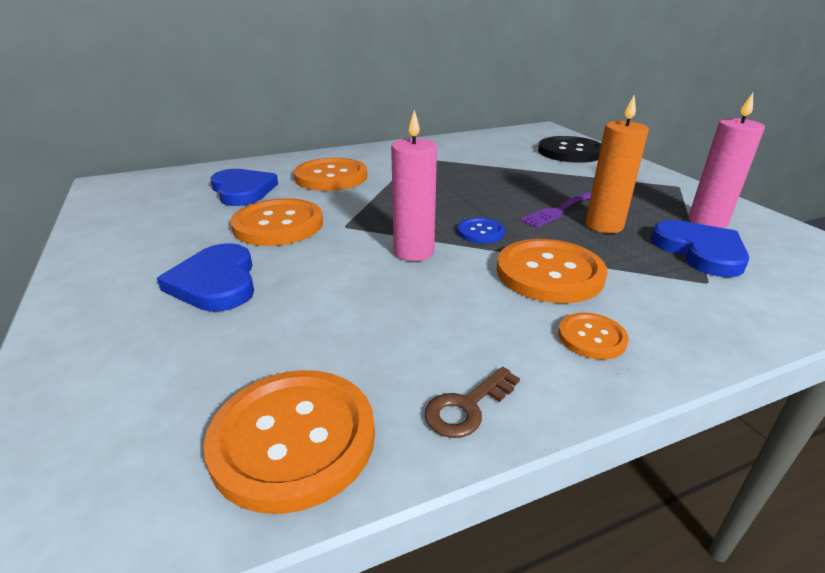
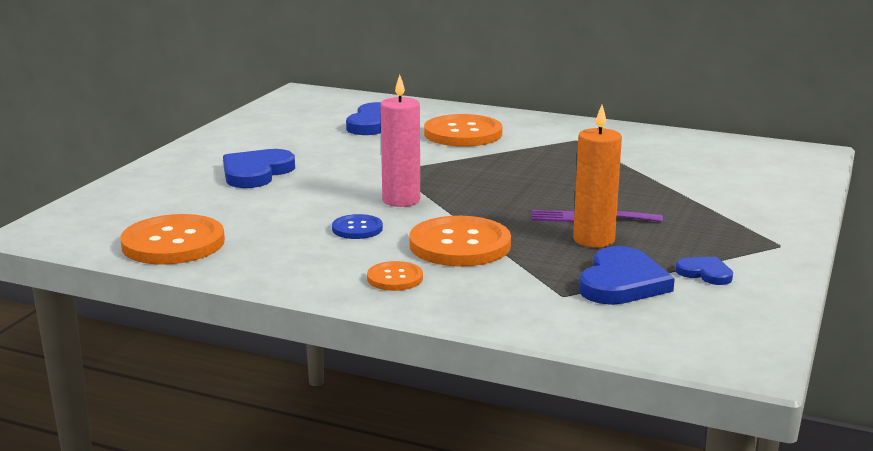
camera: 45 degrees right, 10 degrees down
orange button [230,198,323,246] -> none
brown key [425,367,520,438] -> none
blue button [457,218,505,243] -> blue button moved to [332,214,383,239]
black button [538,136,601,163] -> none
pink candle [688,93,765,228] -> blue heart [675,257,733,285]

